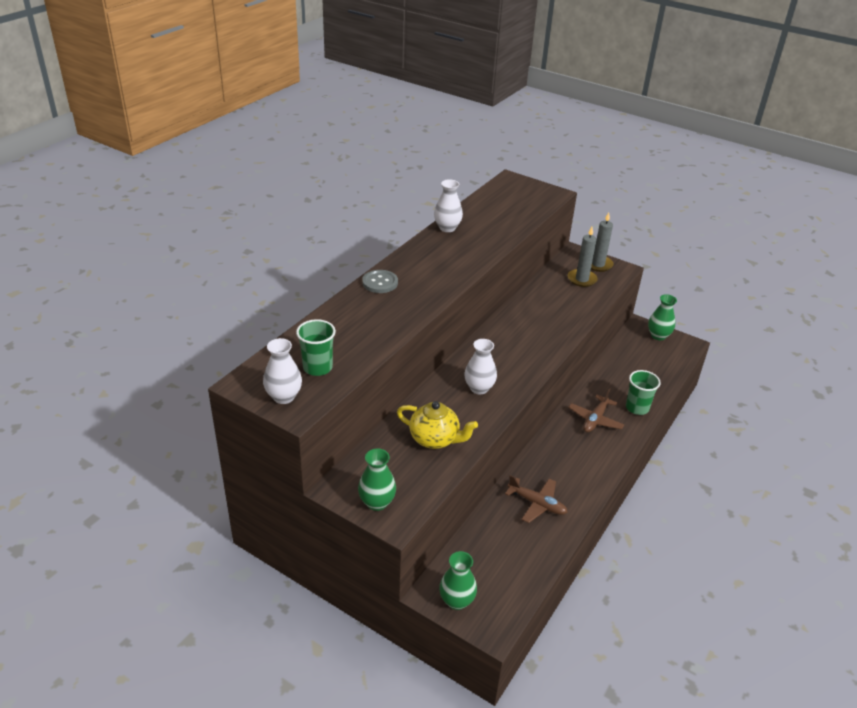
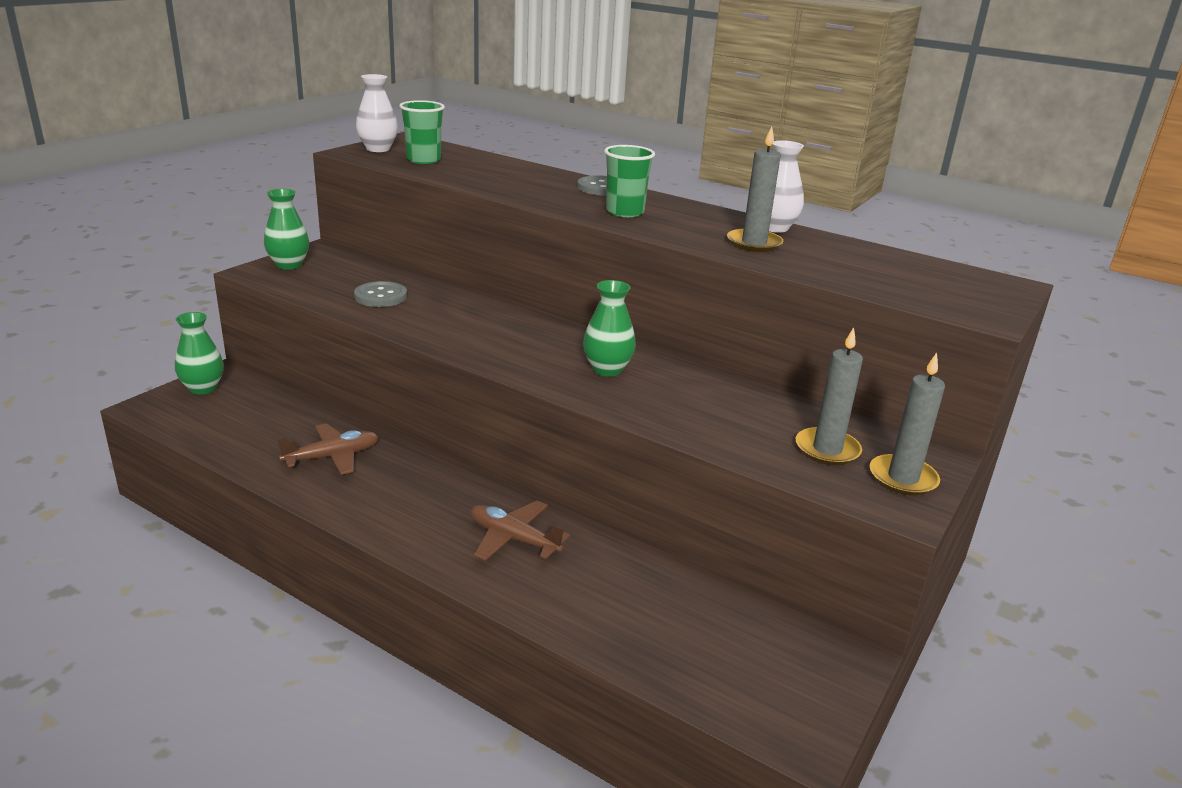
camera: 90 degrees right, 10 degrees down
yellow teapot [397,401,478,449] -> grey button [354,281,407,307]
white vase [464,339,497,394] -> none
brown plane [505,475,568,523] -> brown plane turned 150 degrees counterclockwise [277,423,379,475]
green cup [626,370,661,415] -> green cup moved to [604,145,655,217]
green vase [648,294,677,340] -> green vase moved to [583,280,636,376]
none -> grey candle [727,126,784,252]

